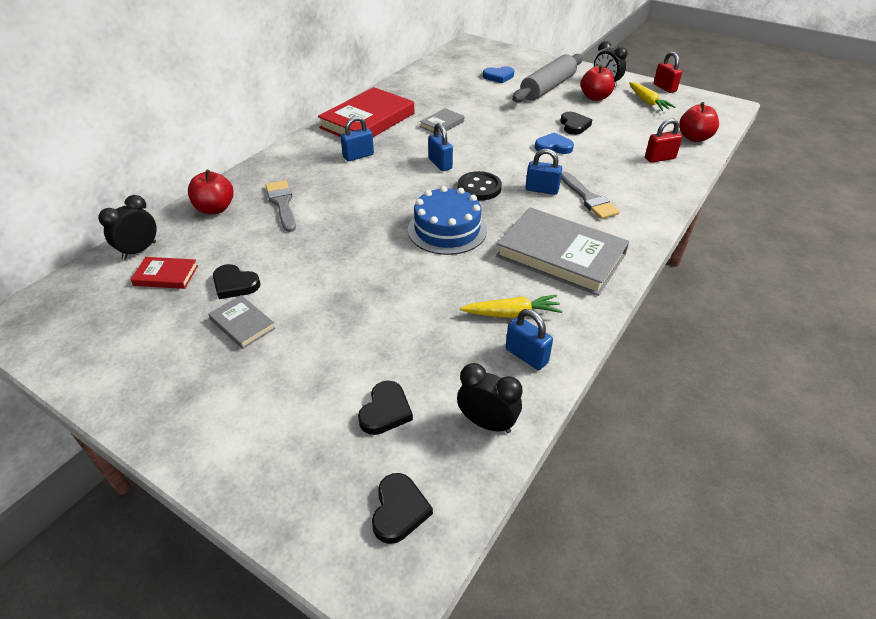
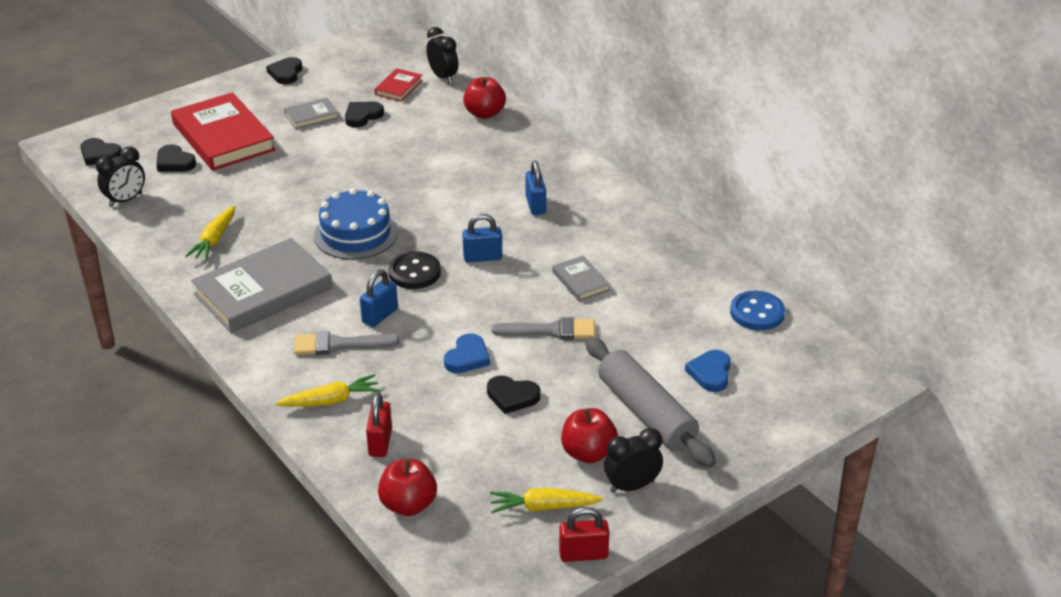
camera: 110 degrees right, 5 degrees down
grey brush [266,180,296,232] -> grey brush moved to [492,317,595,340]
red book [318,87,415,137] -> red book moved to [171,92,276,171]
blue padlock [506,309,553,370] -> none
none -> black heart [266,57,302,84]
none -> yellow carrot [275,374,381,407]
none -> blue button [730,291,785,330]

